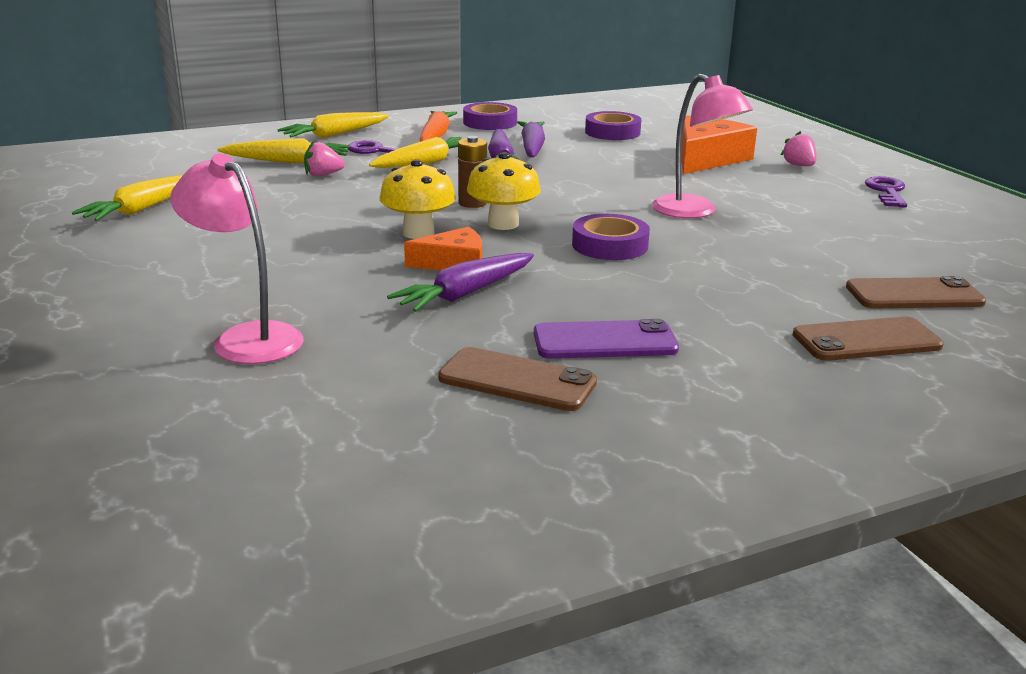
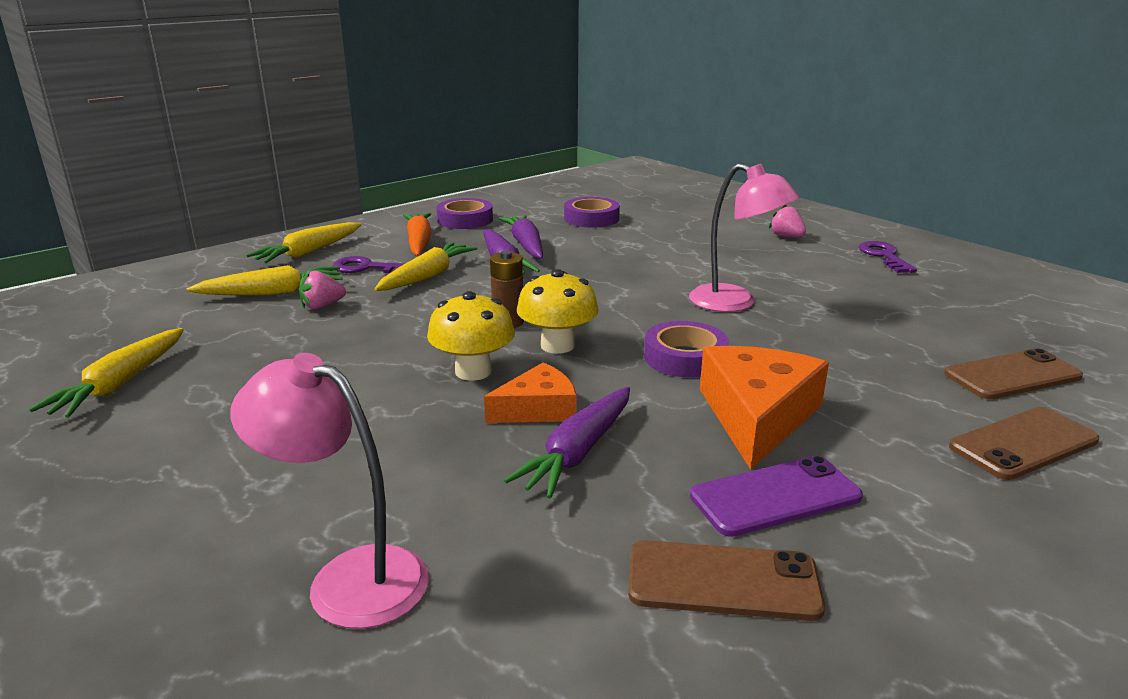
camera: 15 degrees left, 0 degrees up
orange cheese [681,115,757,174] -> orange cheese moved to [700,346,829,470]

